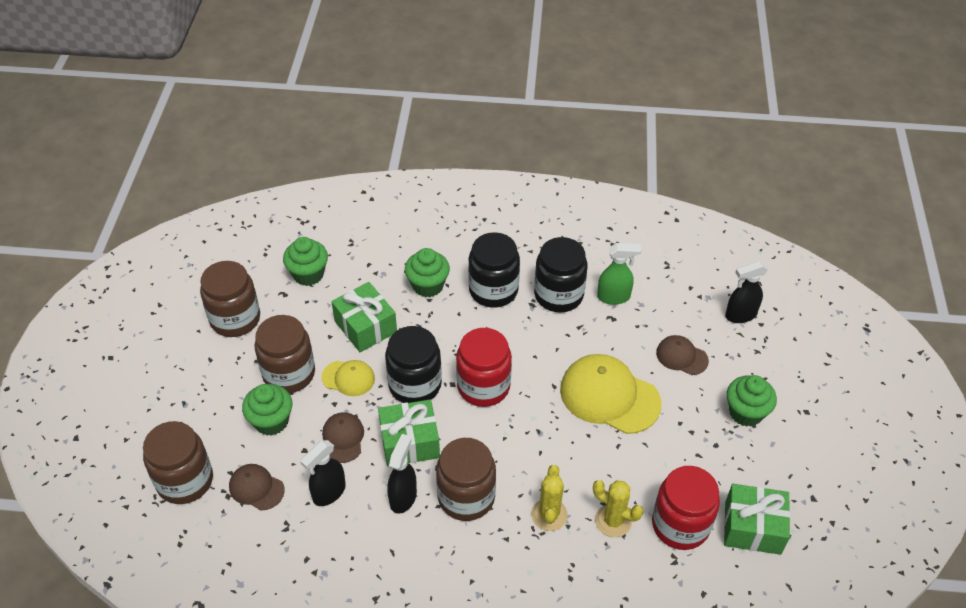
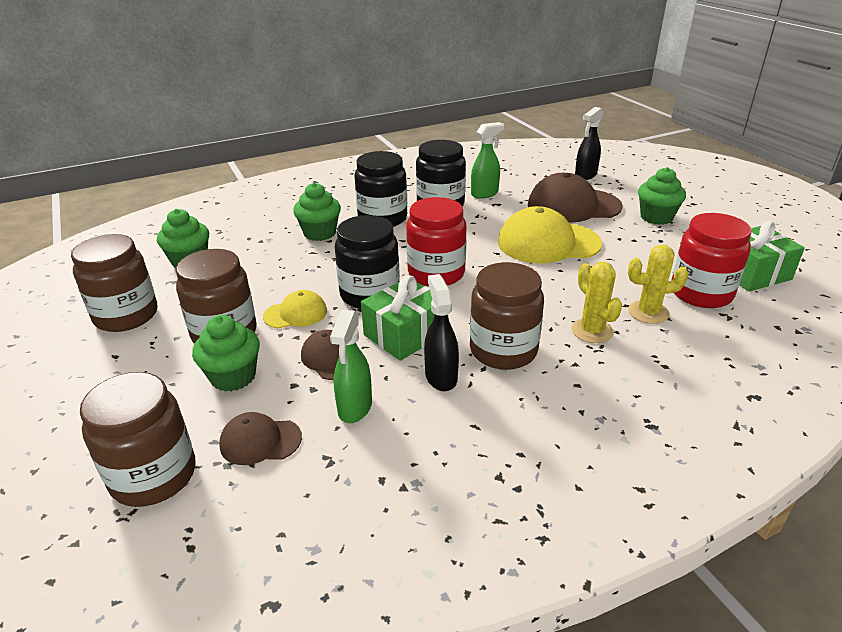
camera: 30 degrees left, 15 degrees down
black spray bottle [300,440,346,506] -> green spray bottle [330,310,372,423]
green gift [331,282,397,352] -> none
brown cap [656,335,709,375] -> brown cap [528,173,623,223], size x1.90

